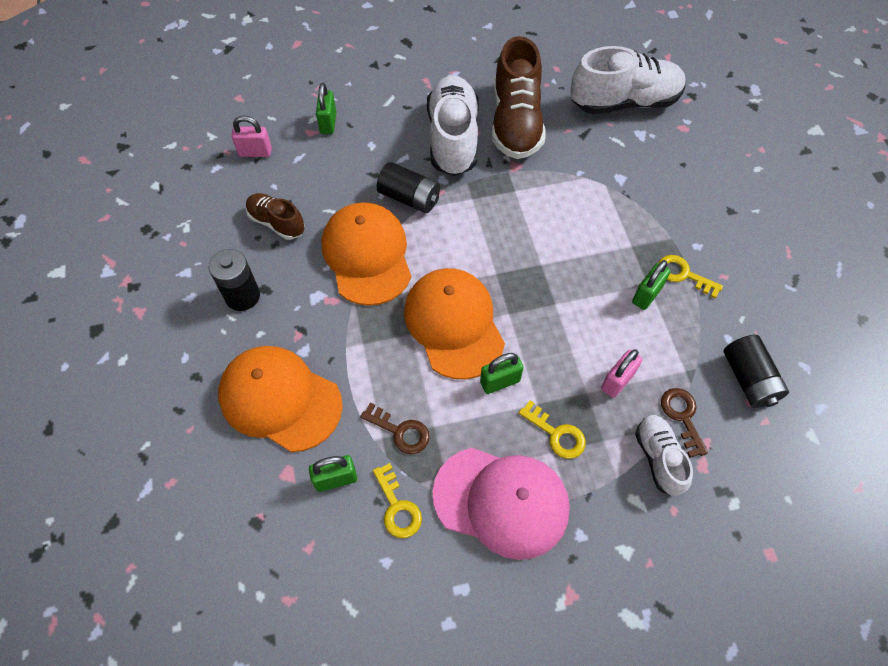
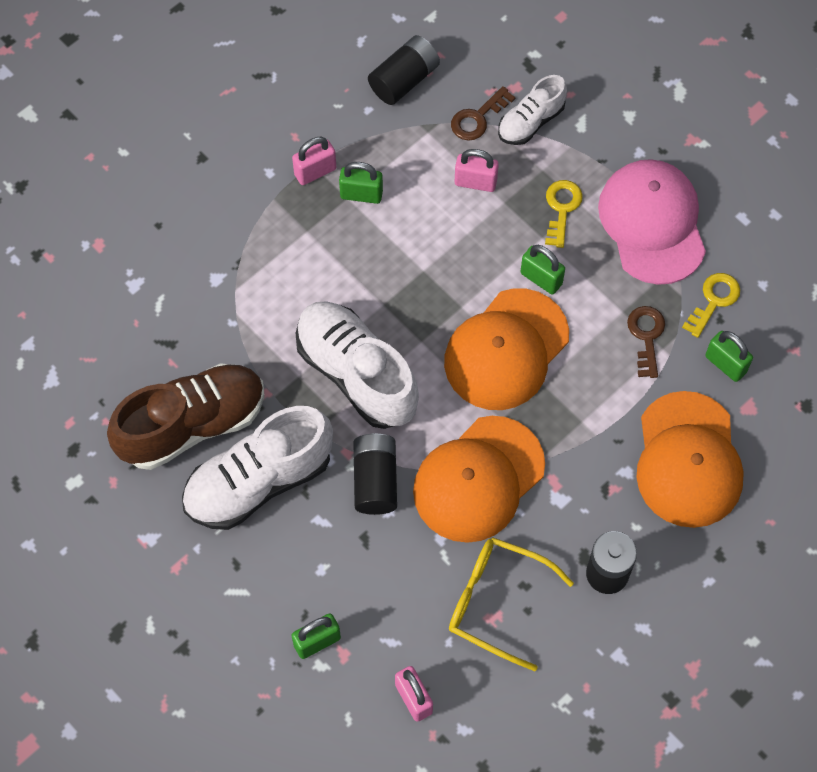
camera: 120 degrees left, 5 degrees up
brown shoe [246,193,305,240] -> yellow glasses [449,537,574,671]
white shoe [571,46,686,115] -> white shoe moved to [296,301,419,429]
yellow key [659,255,723,299] -> pink padlock [292,137,336,185]

